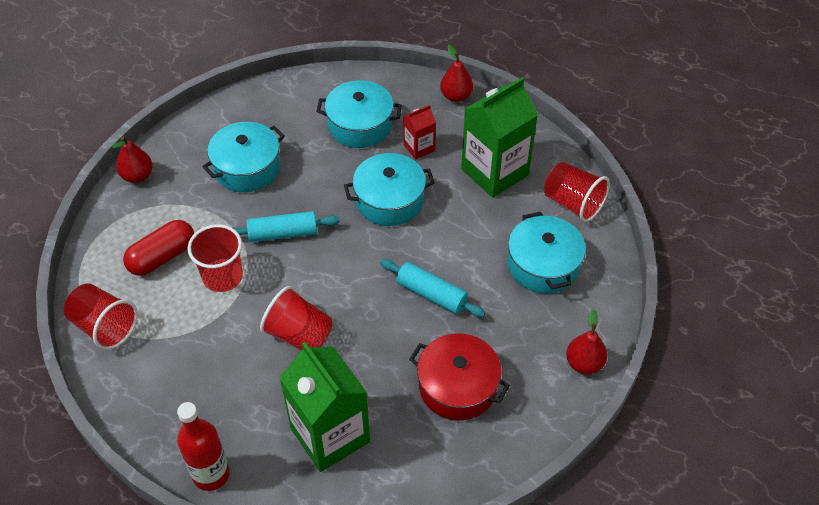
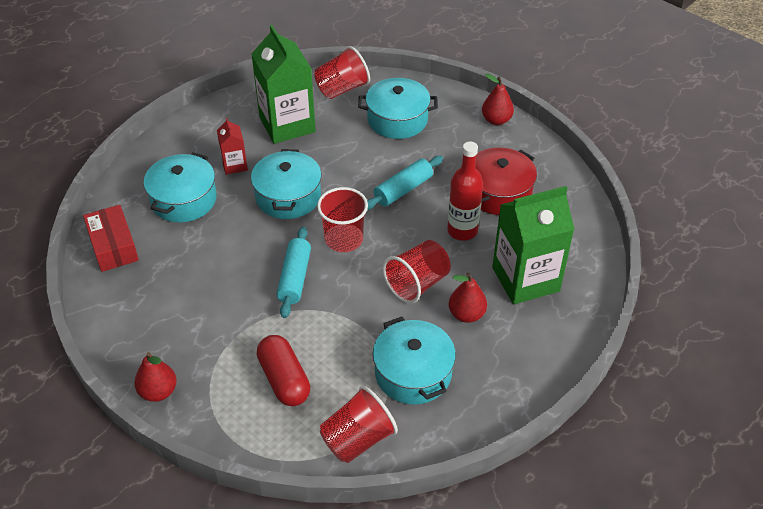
camera: 75 degrees left, 5 degrees down
red bottle [177,402,230,491] -> red bottle moved to [447,141,483,241]
red cup [188,224,243,292] -> red cup moved to [317,187,368,252]
turquoise pot [202,122,285,192] -> turquoise pot moved to [373,317,456,405]
red pear [440,44,473,102] -> red pear moved to [449,273,487,323]
none -> red box [83,205,139,272]

